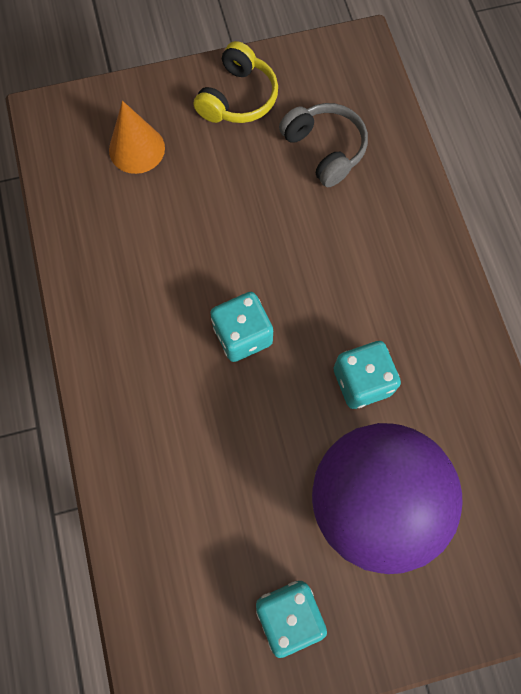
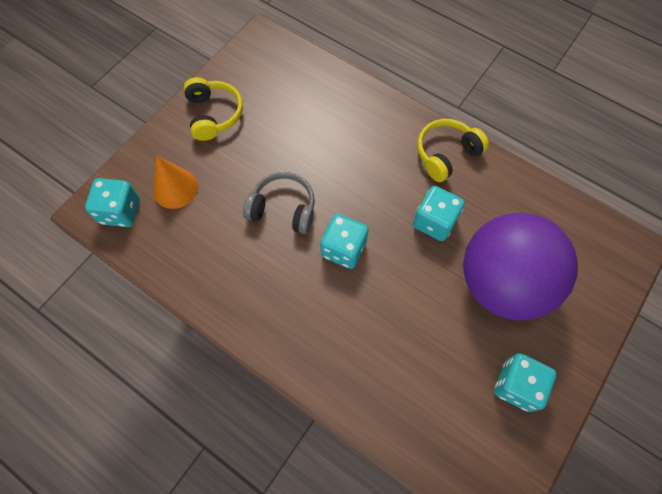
camera: 40 degrees left, 5 degrees down
grey headphones [279,103,368,187] -> grey headphones moved to [243,172,315,234]
none -> turquoise dice [85,178,140,227]
none -> yellow headphones [417,119,489,182]

